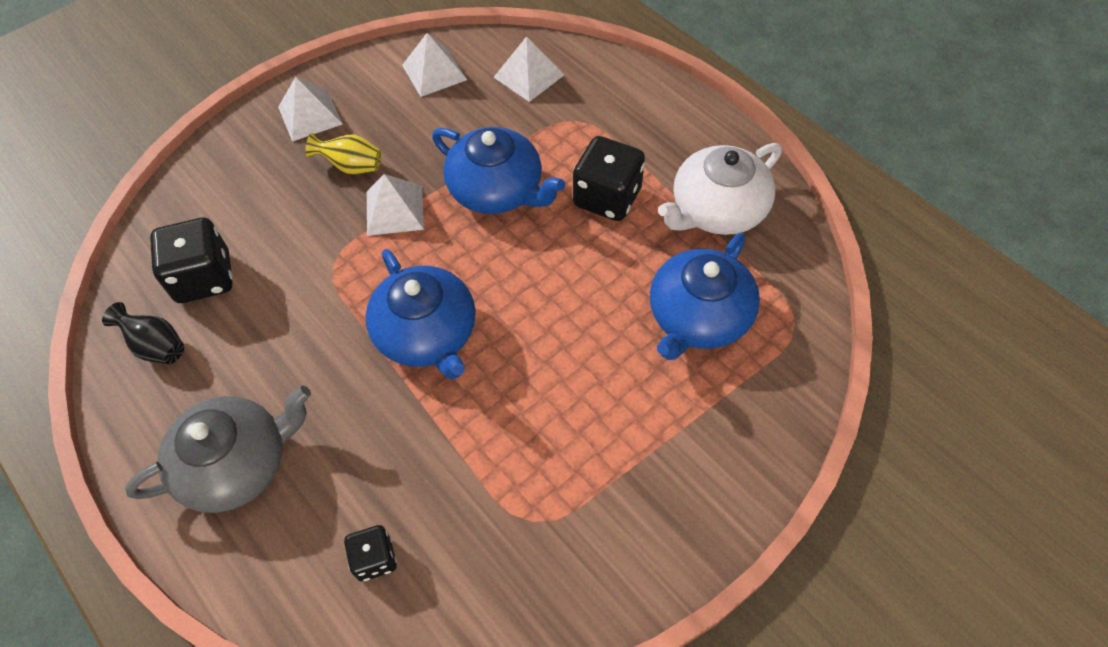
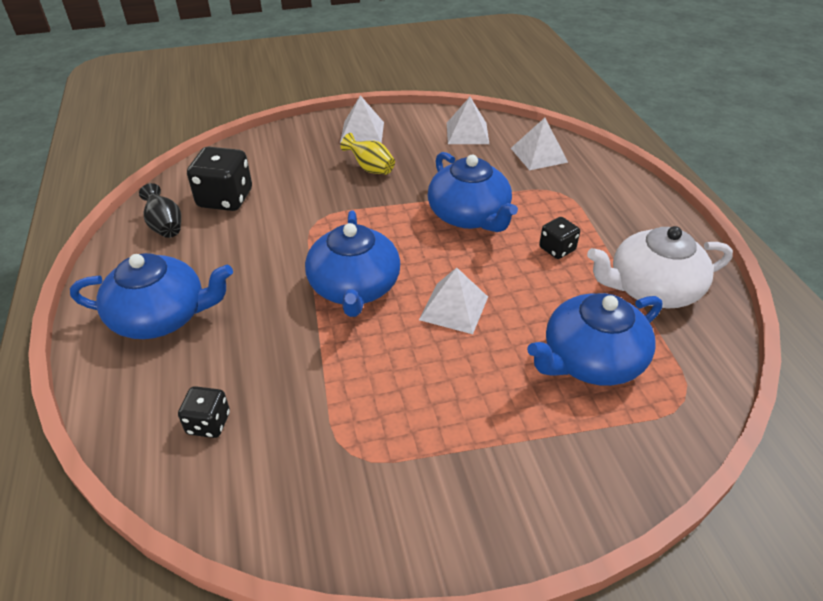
camera: 25 degrees right, 15 degrees down
grey teapot [125,385,311,513] -> blue teapot [70,253,233,339]
white pyramid [367,174,424,236] -> white pyramid moved to [419,268,488,334]
black dice [573,136,645,221] -> black dice [539,217,580,259], size x0.57

